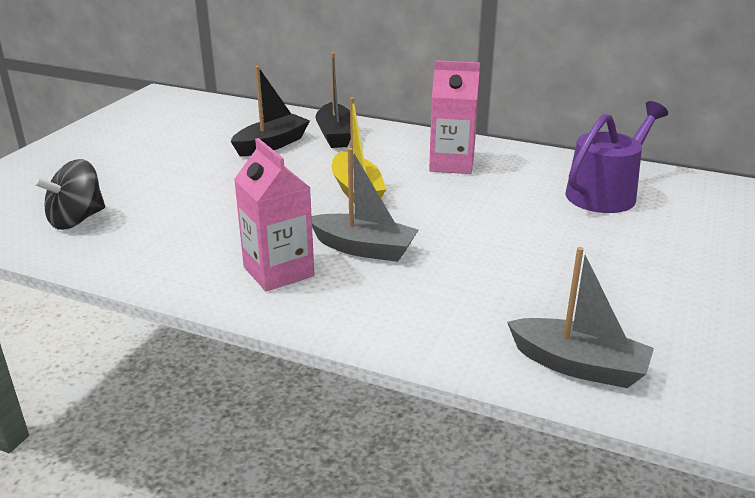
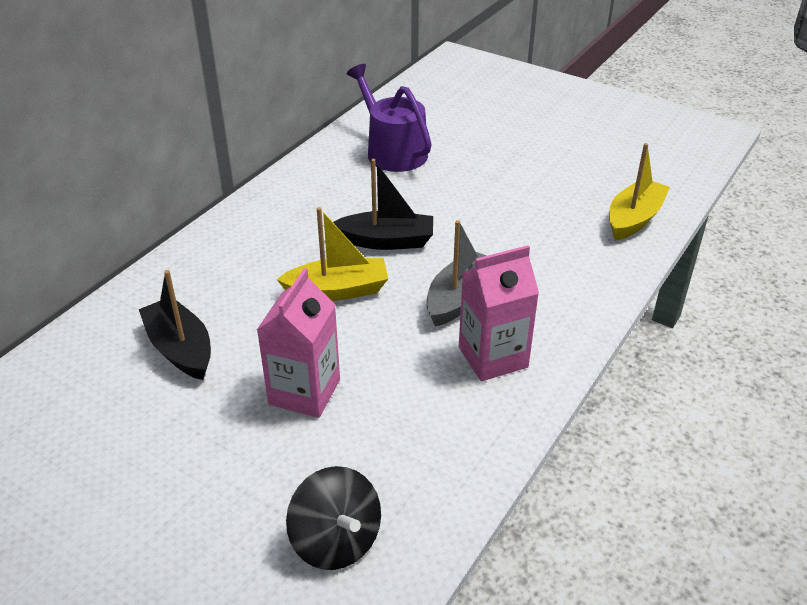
camera: 80 degrees left, 10 degrees up
black boat [316,52,351,148] -> black boat moved to [333,159,433,250]
pink carton [429,60,480,174] -> pink carton moved to [257,268,340,418]
grey boat [507,247,654,388] -> yellow boat [609,143,670,241]

